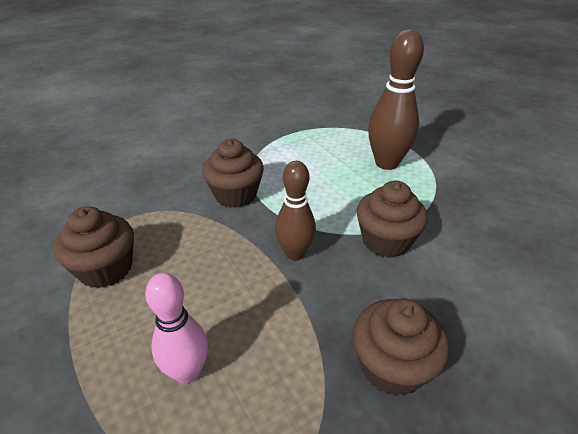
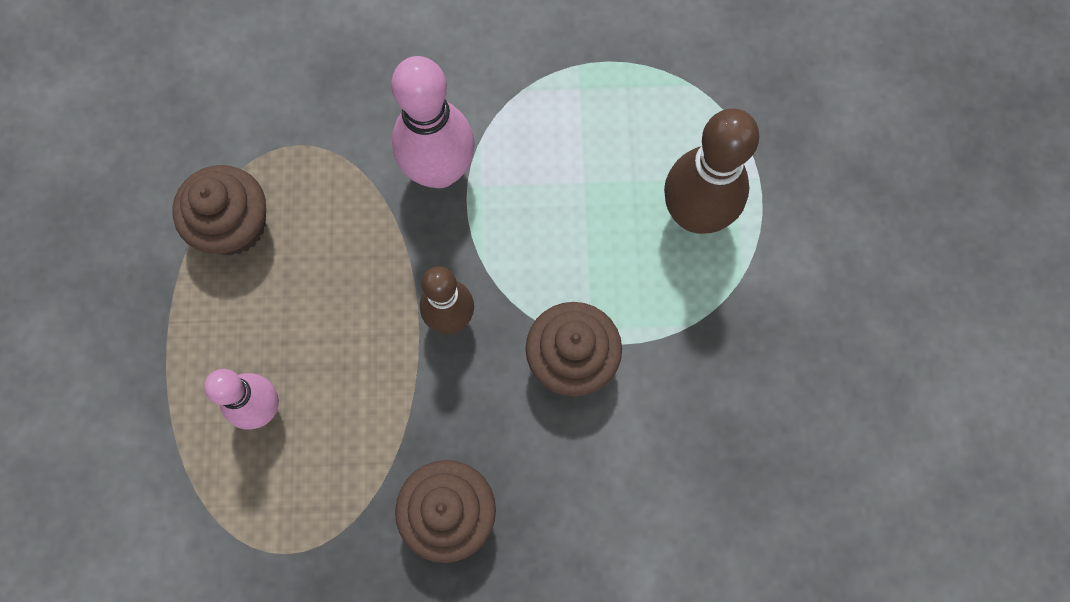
camera: 30 degrees right, 35 degrees up
brown cupcake [202,139,264,208] -> pink bowling pin [391,56,475,188]

